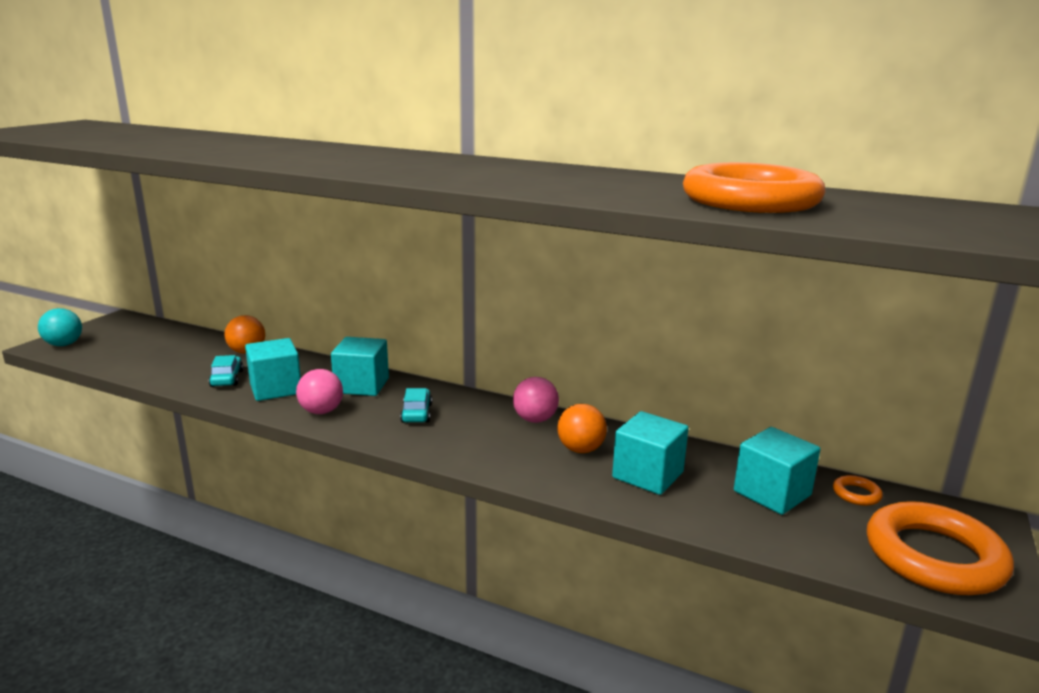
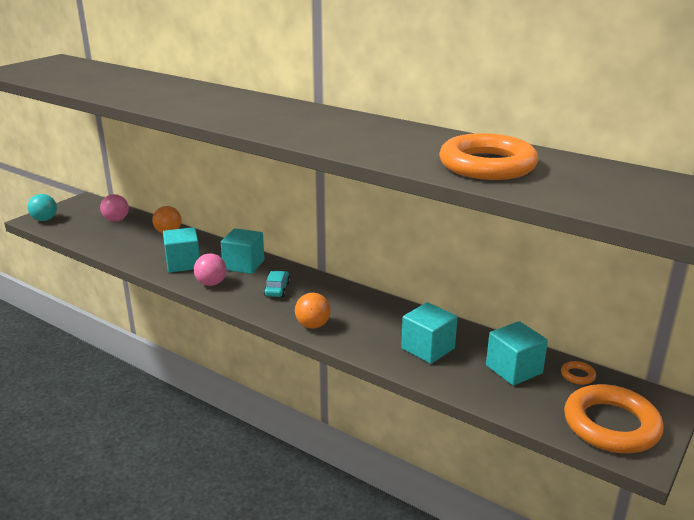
camera: 10 degrees right, 5 degrees up
turquoise car [209,355,243,387] -> none
pink ball [513,377,559,423] -> pink ball moved to [100,194,129,222]
orange ball [557,404,607,453] -> orange ball moved to [295,293,331,328]

